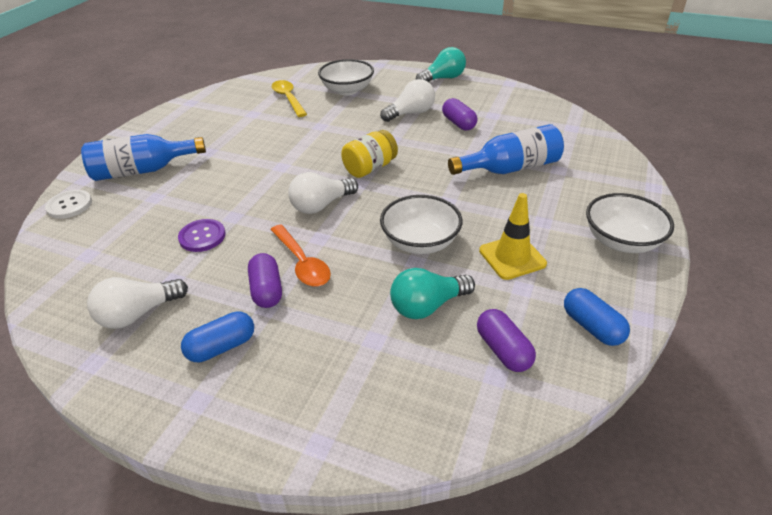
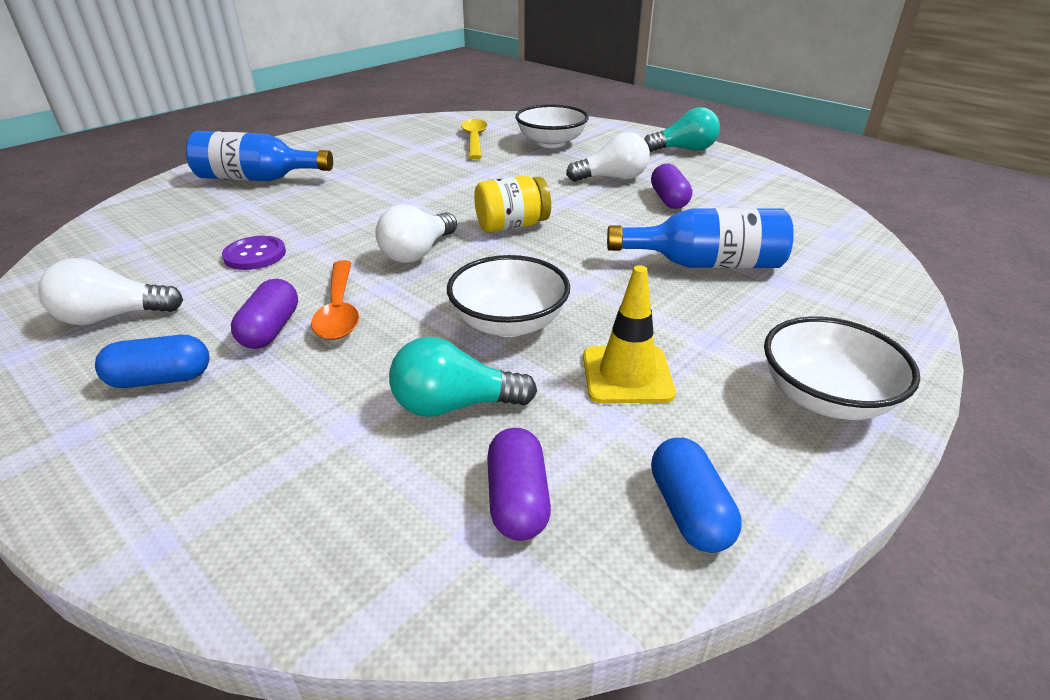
camera: 20 degrees right, 5 degrees down
white button [45,190,92,219] -> none
white light bulb [288,172,358,214] -> white light bulb turned 45 degrees counterclockwise [375,204,457,263]

